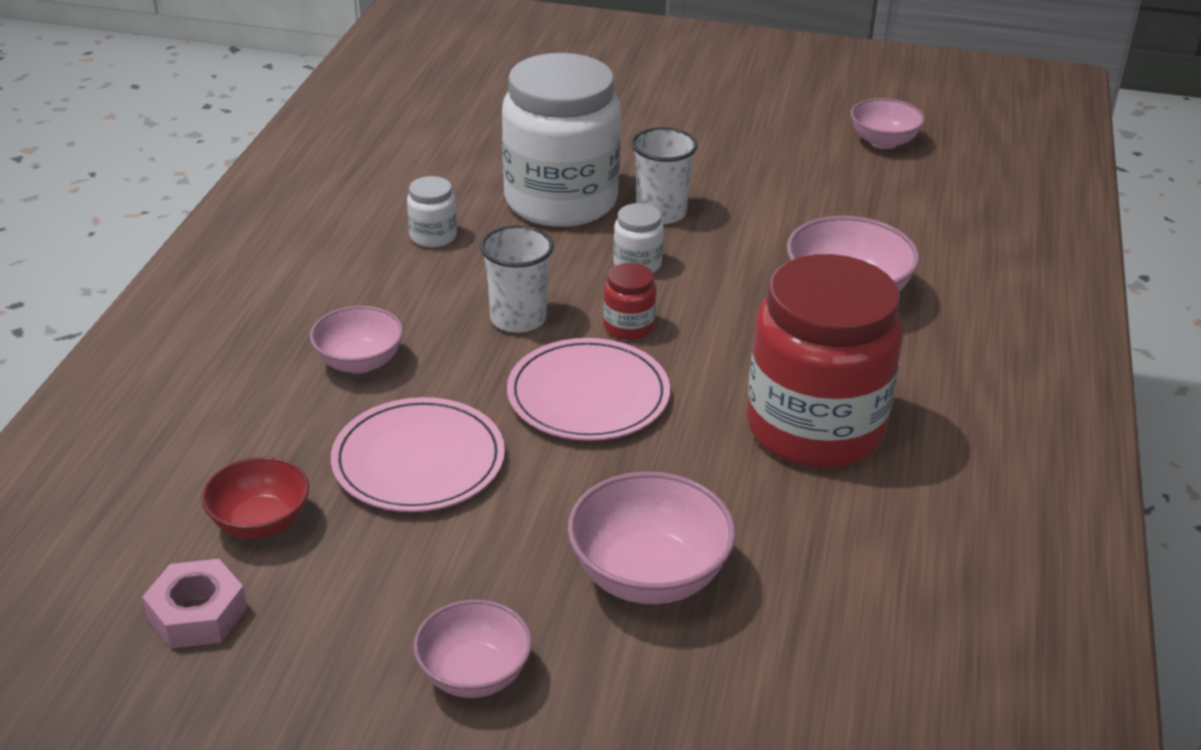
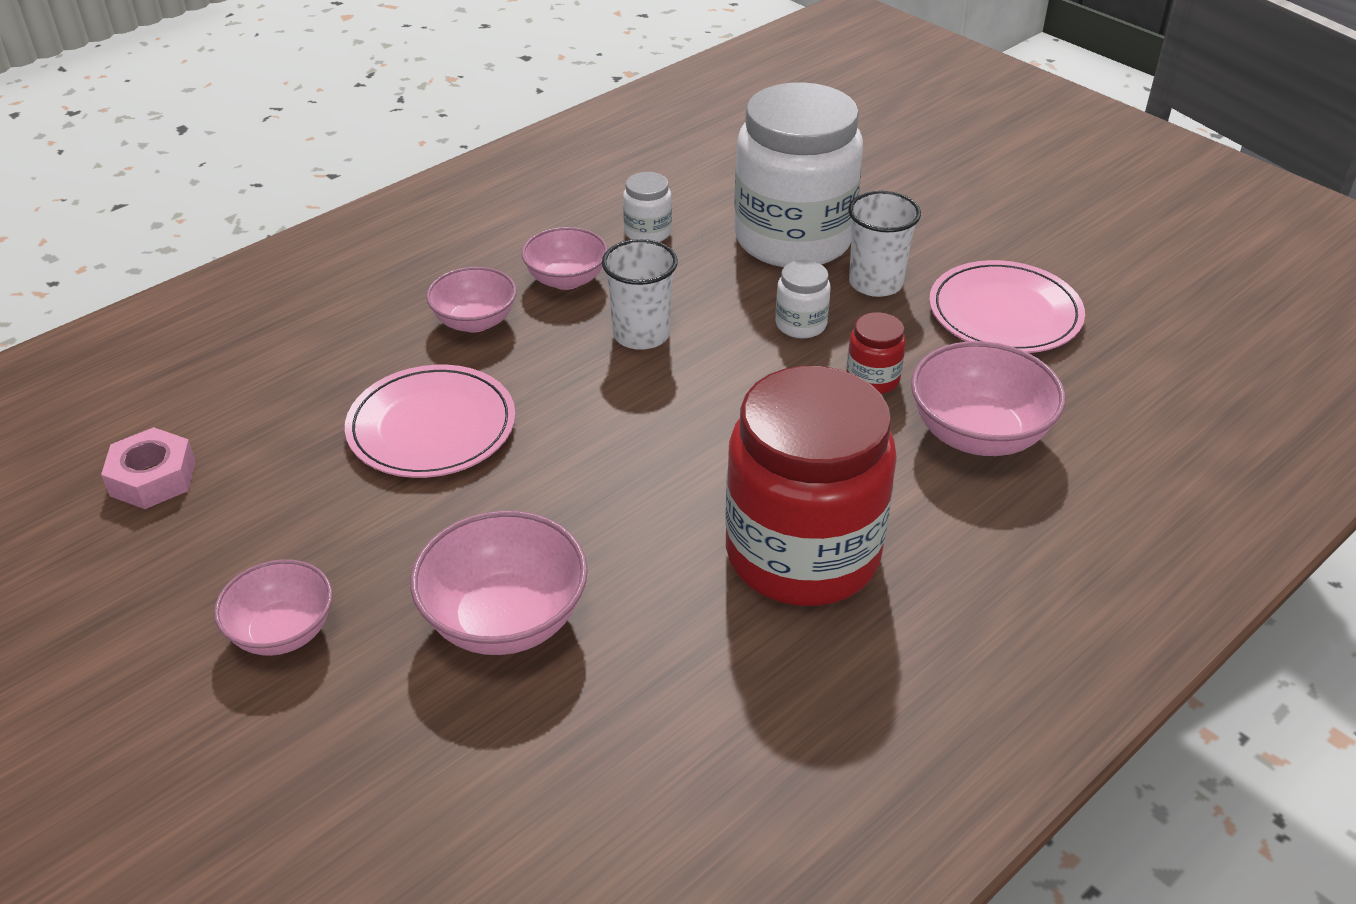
camera: 35 degrees right, 5 degrees up
red bowl [201,457,309,539] -> none
pink plate [507,338,670,441] -> pink plate moved to [929,260,1085,353]
red jar [603,263,656,340] -> red jar moved to [846,312,906,394]
pink bowl [851,98,925,149] -> pink bowl moved to [521,227,608,290]

